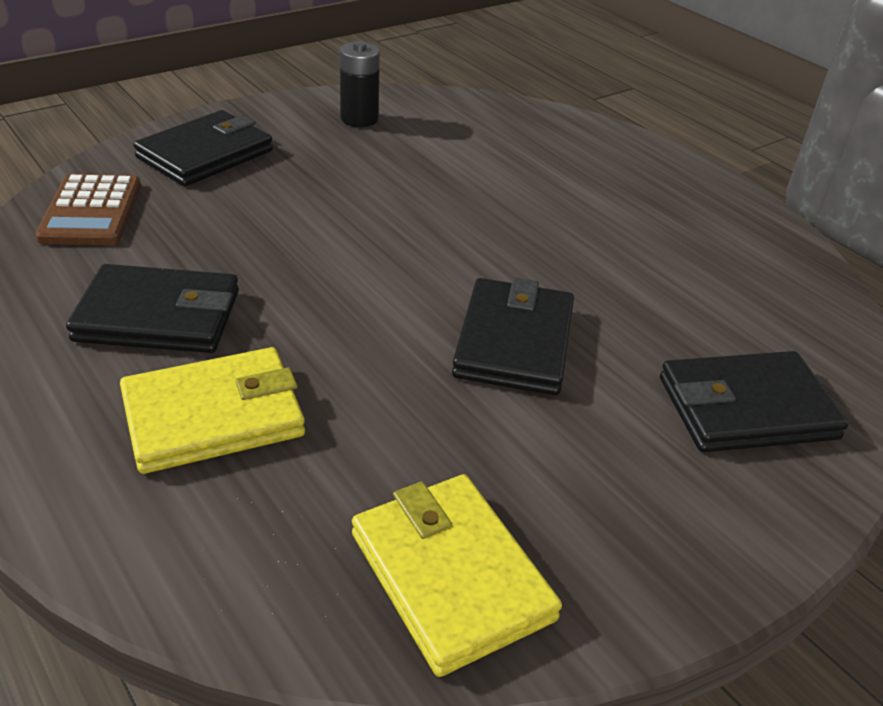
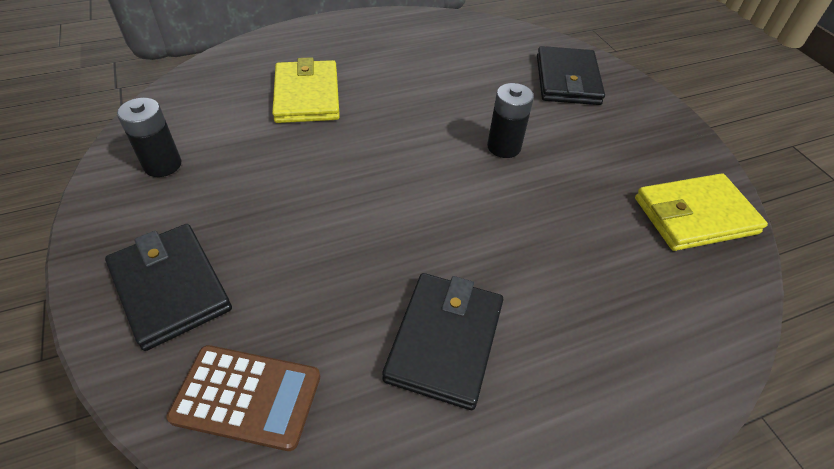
camera: 75 degrees left, 10 degrees up
yellow wallet [120,347,305,474] -> yellow wallet moved to [272,57,340,123]
black wallet [452,277,574,395] -> black battery [487,83,534,158]

